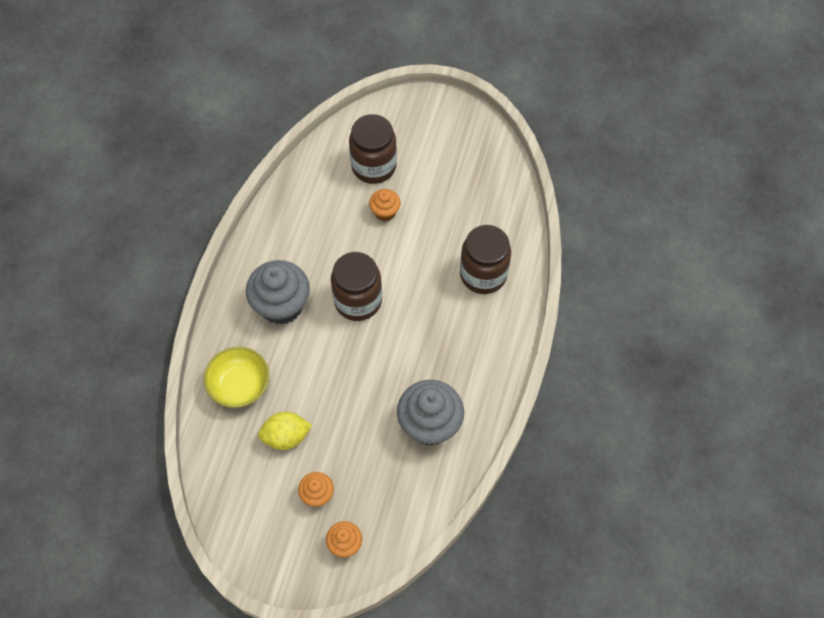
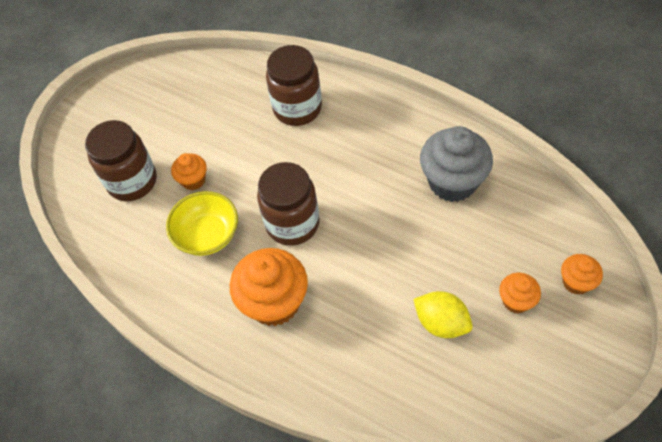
camera: 70 degrees left, 5 degrees down
yellow bowl [204,346,269,408] -> yellow bowl moved to [166,191,238,256]
grey cupcake [246,260,310,325] -> orange cupcake [230,248,308,326]
yellow lemon [258,412,312,450] -> yellow lemon turned 60 degrees counterclockwise [413,291,473,338]

